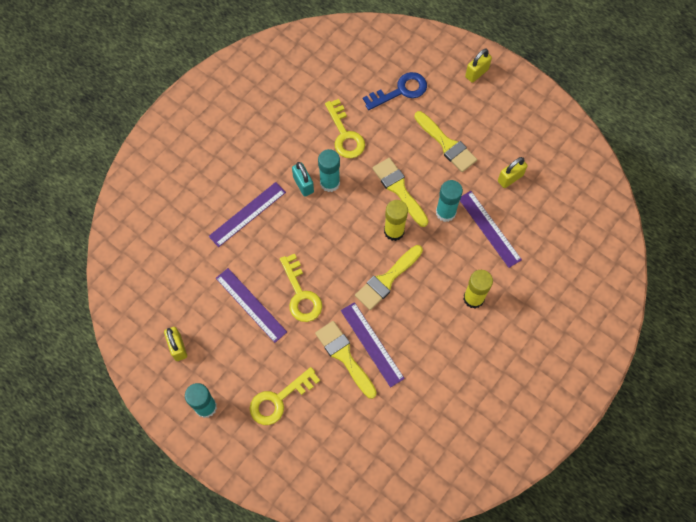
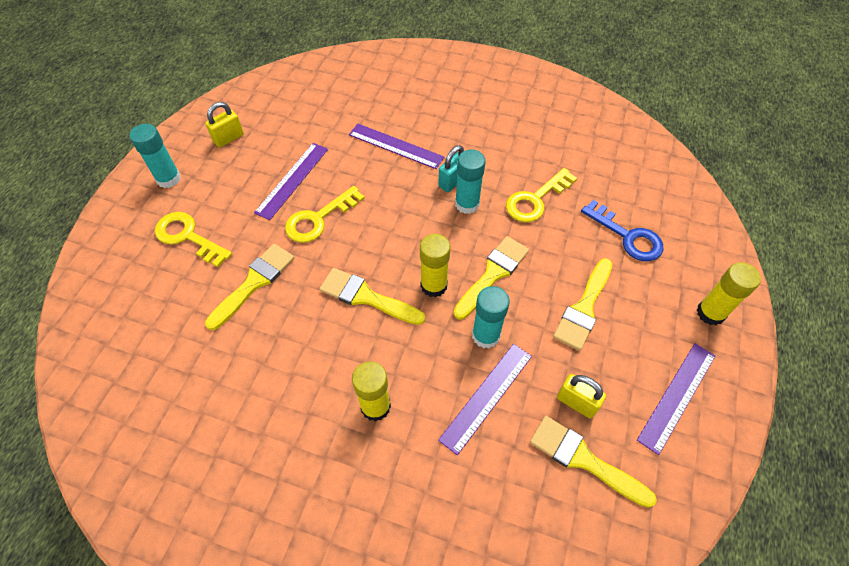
camera: 70 degrees right, 10 degrees down
purple ruler [341,302,405,388] -> purple ruler moved to [637,344,715,455]
yellow padlock [465,49,492,83] -> yellow glue stick [697,262,761,325]
none -> yellow brush [530,416,657,508]

